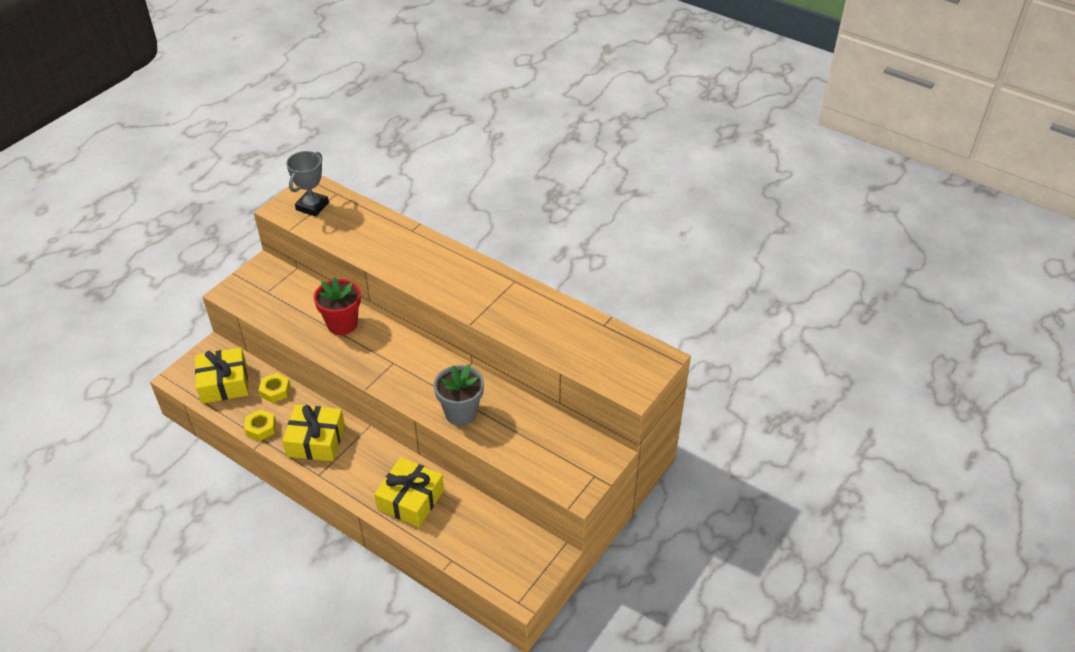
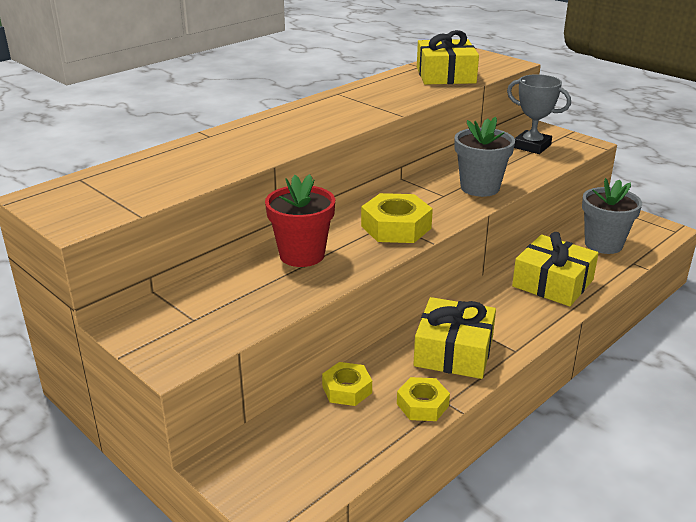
camera: 80 degrees left, 15 degrees down
yellow gift [195,347,249,404] -> yellow gift moved to [417,30,479,85]
grey trophy [286,151,329,217] -> grey trophy moved to [507,74,571,154]
none -> yellow nut [361,193,433,243]
none -> grey flower pot [582,178,642,254]

